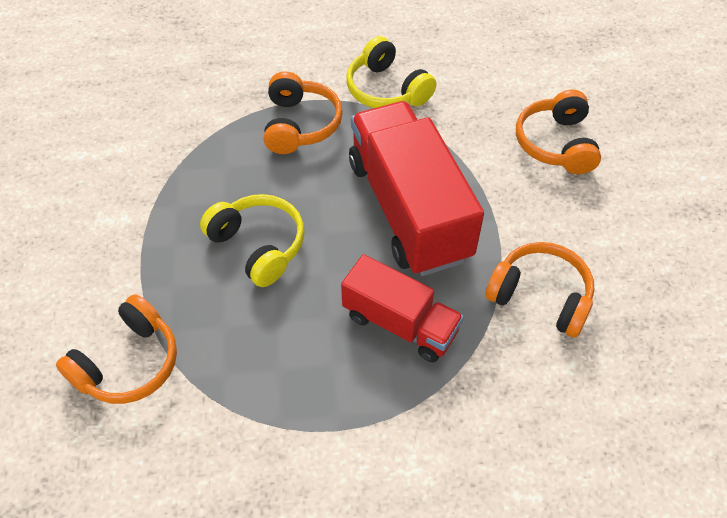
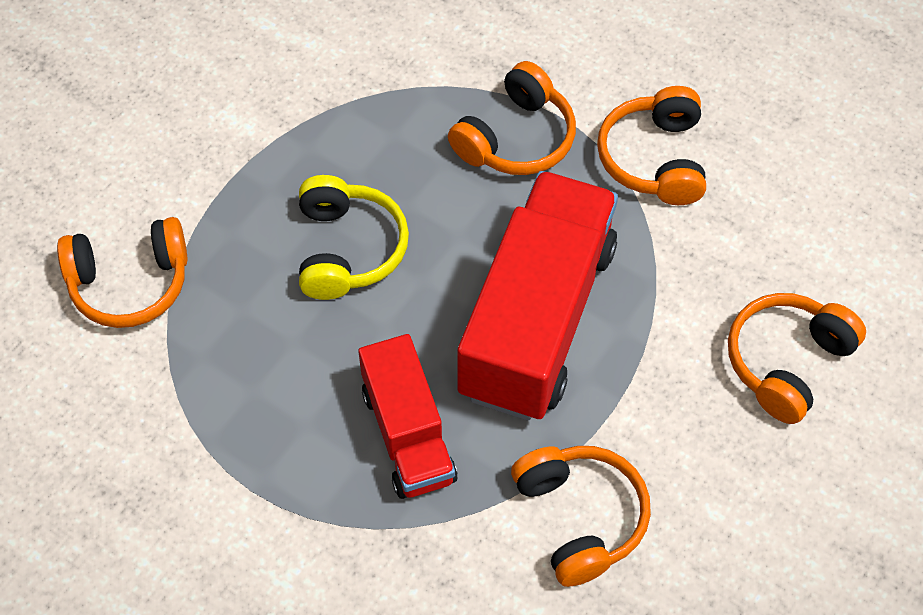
camera: 40 degrees right, 5 degrees up
yellow headphones [346,36,436,108] -> orange headphones [597,86,706,205]

